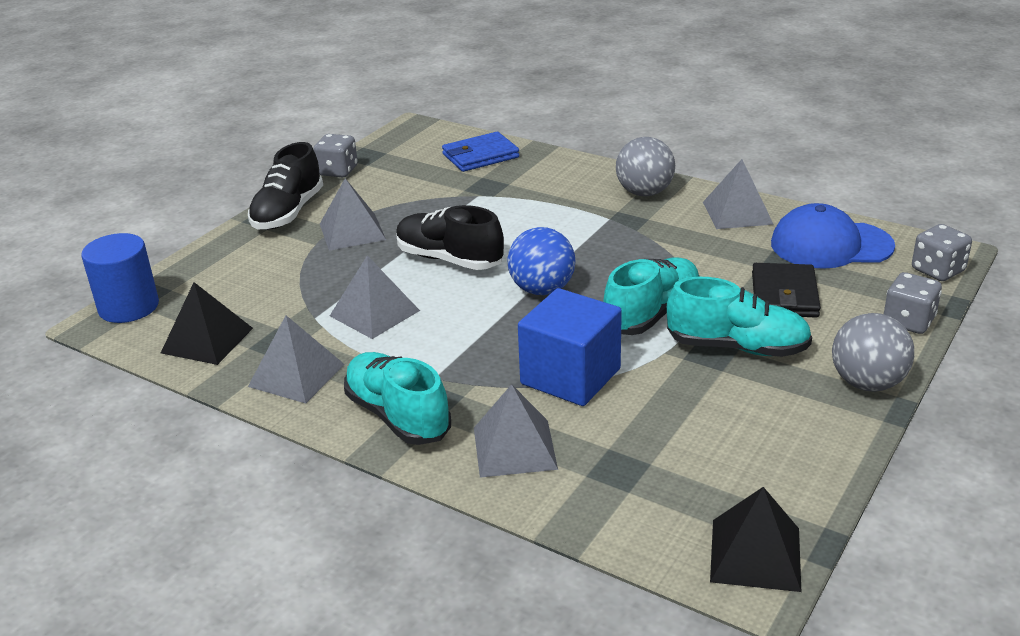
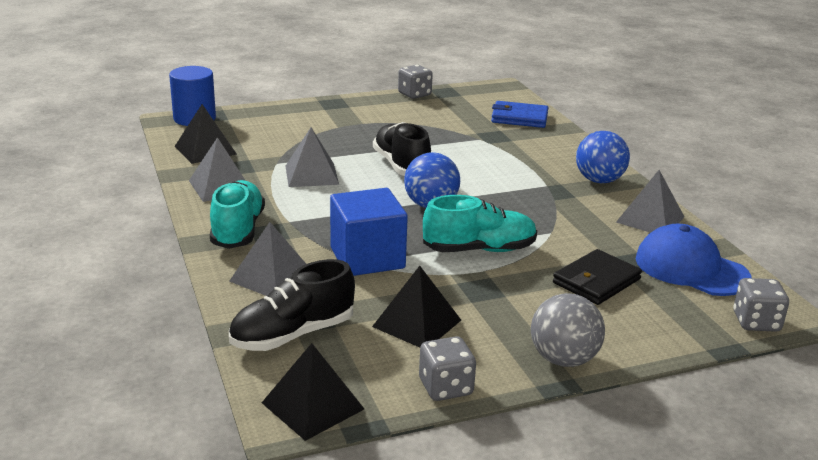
camera: 35 degrees right, 5 degrees down
black shoe [248,142,323,229] -> black shoe moved to [229,259,355,351]
grey pyramid [320,178,386,250] -> none
grey ball [616,137,675,196] -> blue ball [576,131,630,183]
turquoise shoe [667,277,812,357] -> none
grey dice [884,272,942,334] -> grey dice moved to [419,336,476,401]
none -> black pyramid [372,266,461,347]

